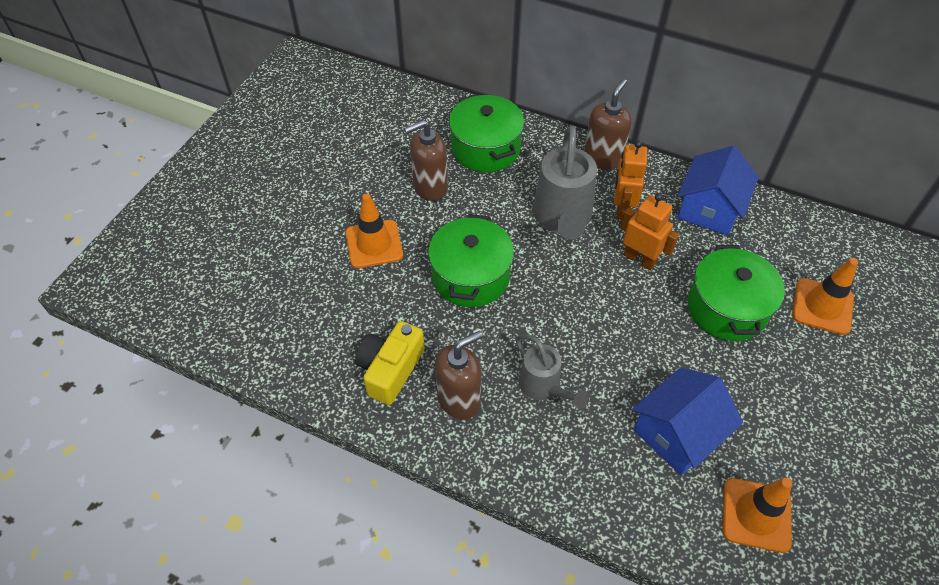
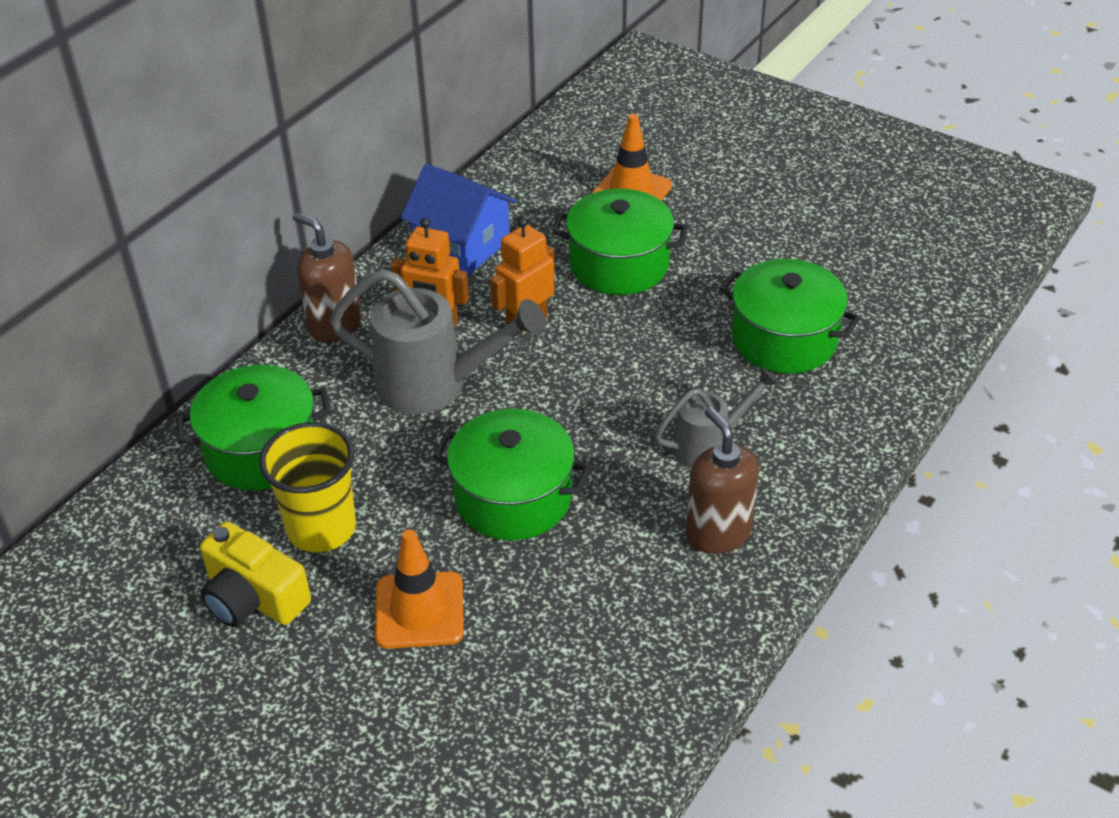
camera: 80 degrees left, 10 degrees down
yellow camera [355,321,425,405] -> yellow camera moved to [200,521,311,627]
brown soap dispenser [404,120,448,201] -> yellow cup [259,422,356,552]
blue house [632,368,743,475] -> green pot [719,259,861,374]
orange traffic cone [722,478,792,553] -> none

